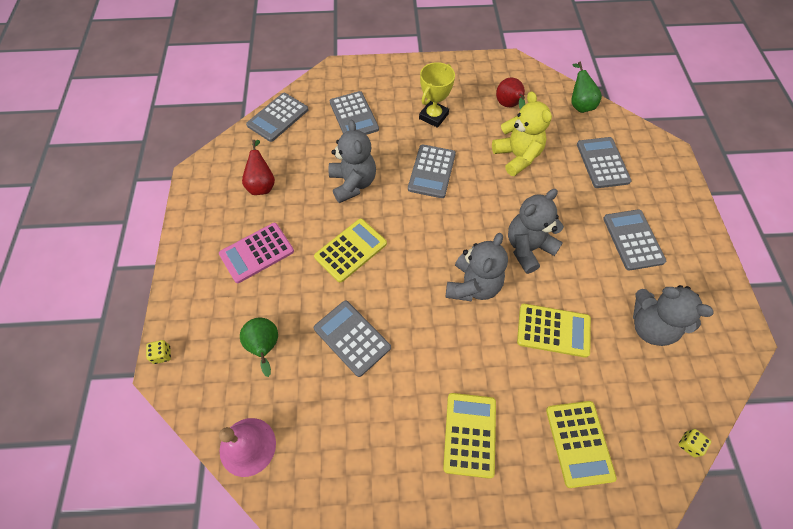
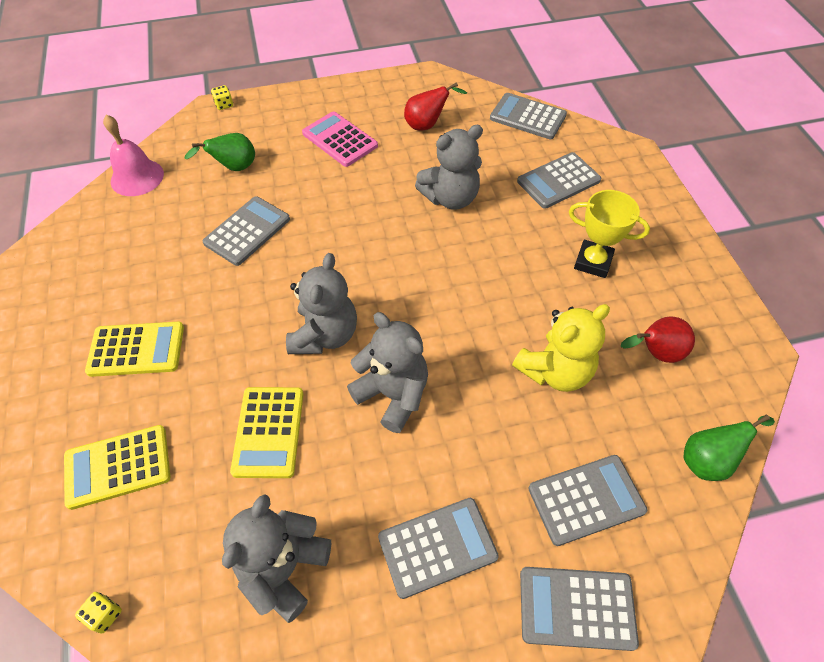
camera: 80 degrees right, 5 degrees down
yellow calculator [314,219,387,283] -> none
grey calculator [408,144,456,198] -> grey calculator moved to [520,567,639,651]
grey teddy bear [446,233,508,301] -> grey teddy bear turned 90 degrees counterclockwise [286,253,357,354]

